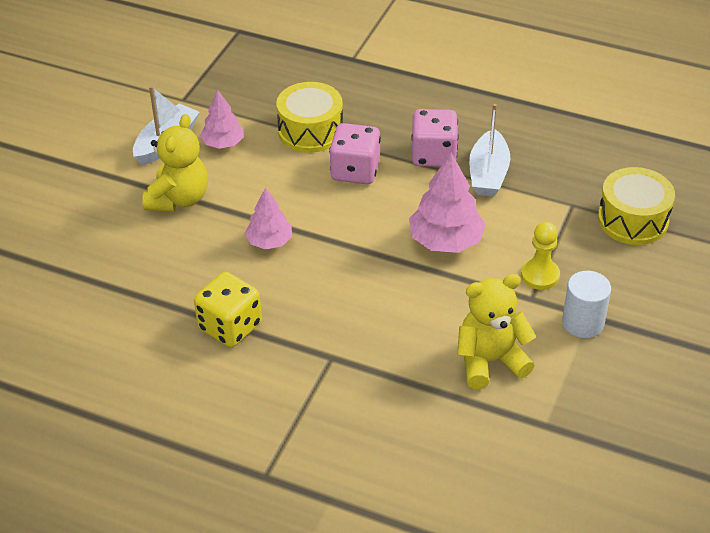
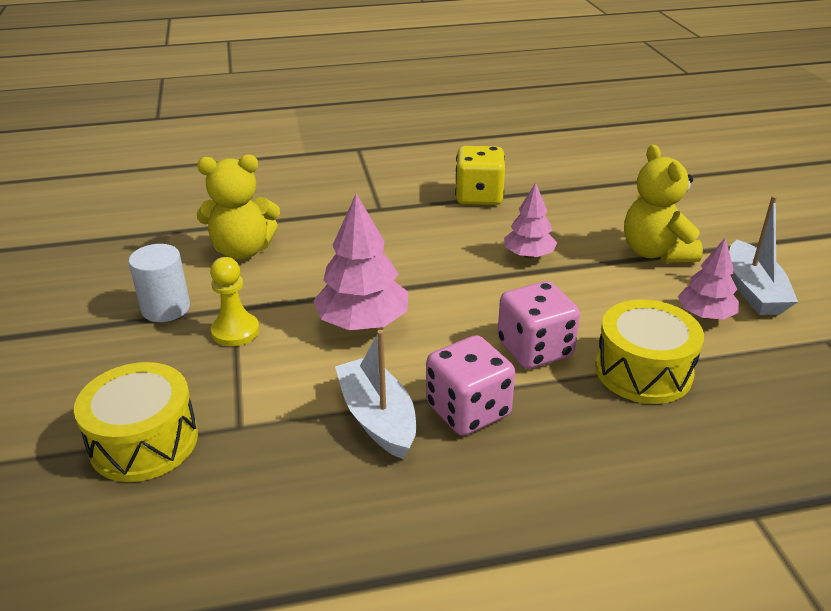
camera: 145 degrees right, 10 degrees down
yellow teddy bear [457,274,536,389] -> yellow teddy bear turned 45 degrees clockwise [197,155,280,259]

